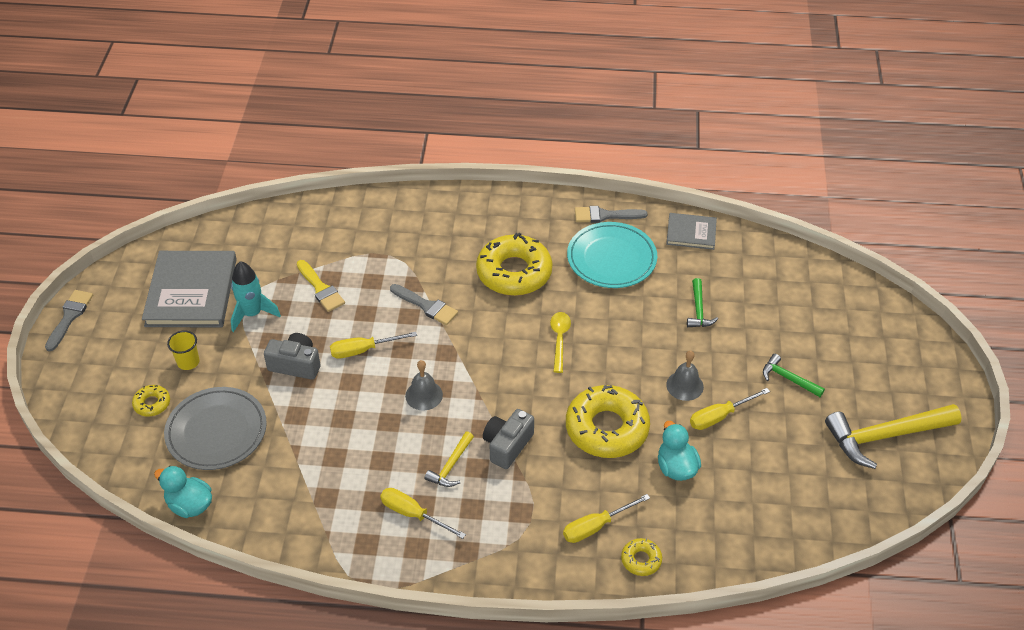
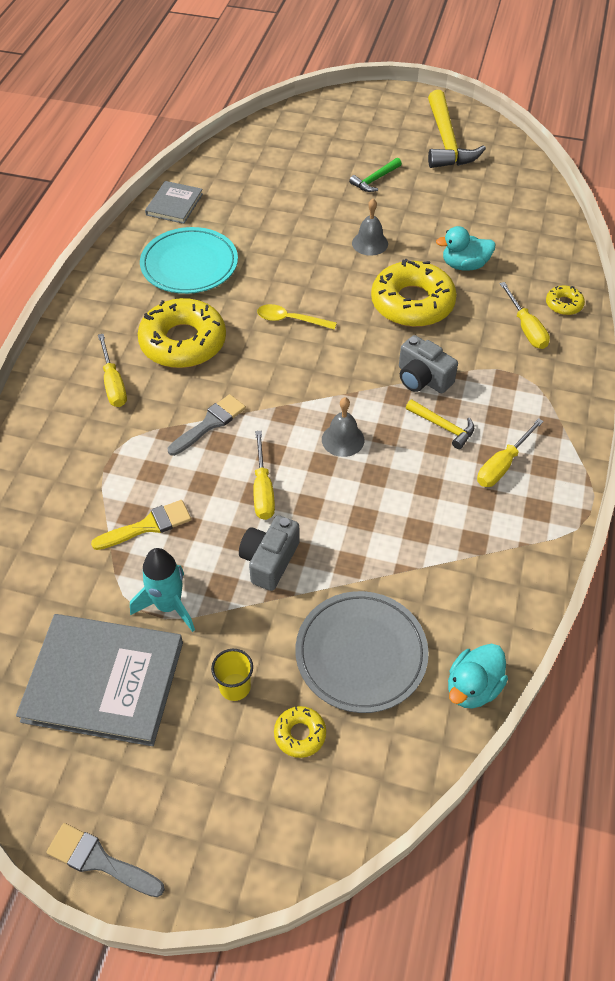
camera: 80 degrees left, 5 degrees up
grey brush [575,206,648,223] -> none
green hammer [687,278,718,327] -> none
yellow screwdriver [690,388,770,430] -> yellow screwdriver moved to [98,334,127,407]

